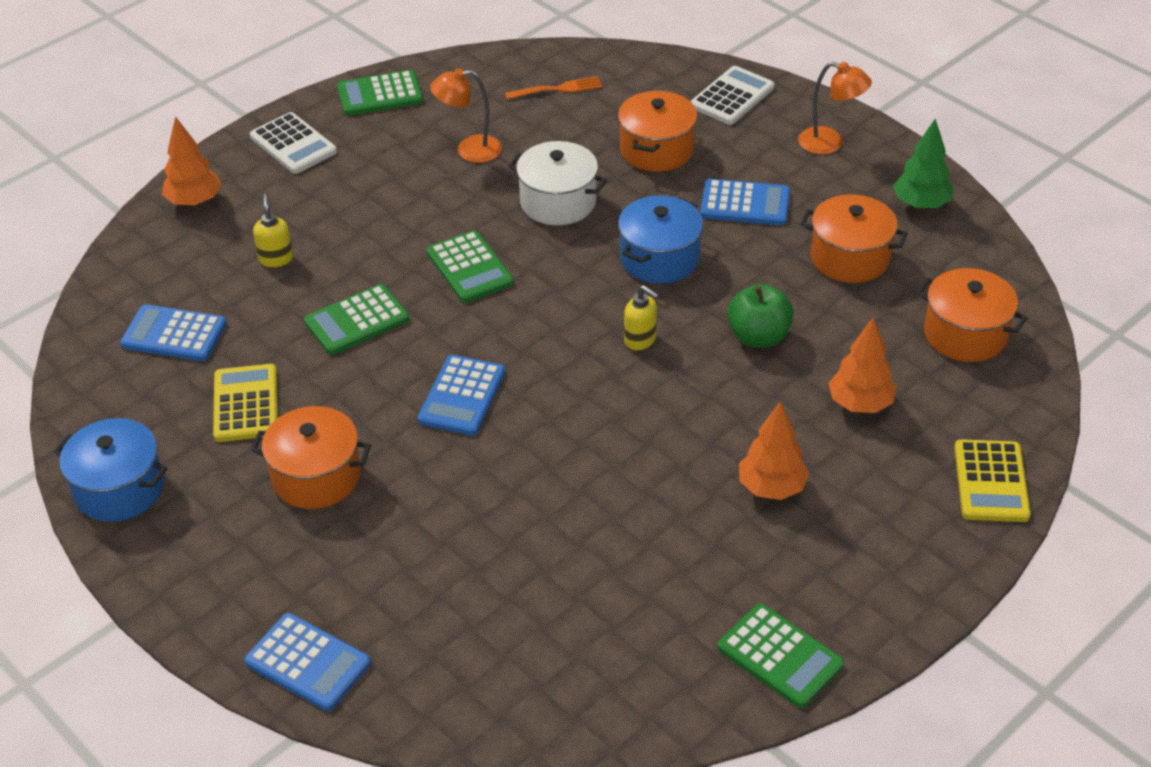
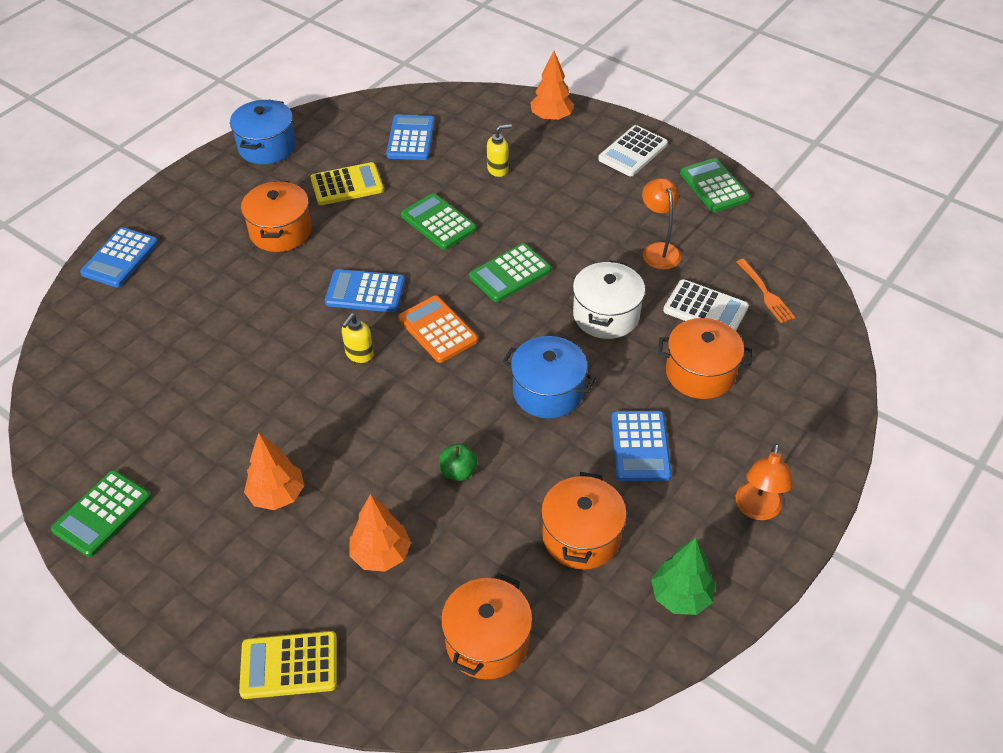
camera: 80 degrees right, 5 degrees up
yellow soap dispenser [624,285,659,350] -> yellow soap dispenser moved to [342,313,374,363]
white calculator [690,66,775,125] -> white calculator moved to [663,279,749,331]
green apple [727,284,794,347] -> green apple [439,444,477,481], size x0.65
none -> orange calculator [398,295,478,363]

